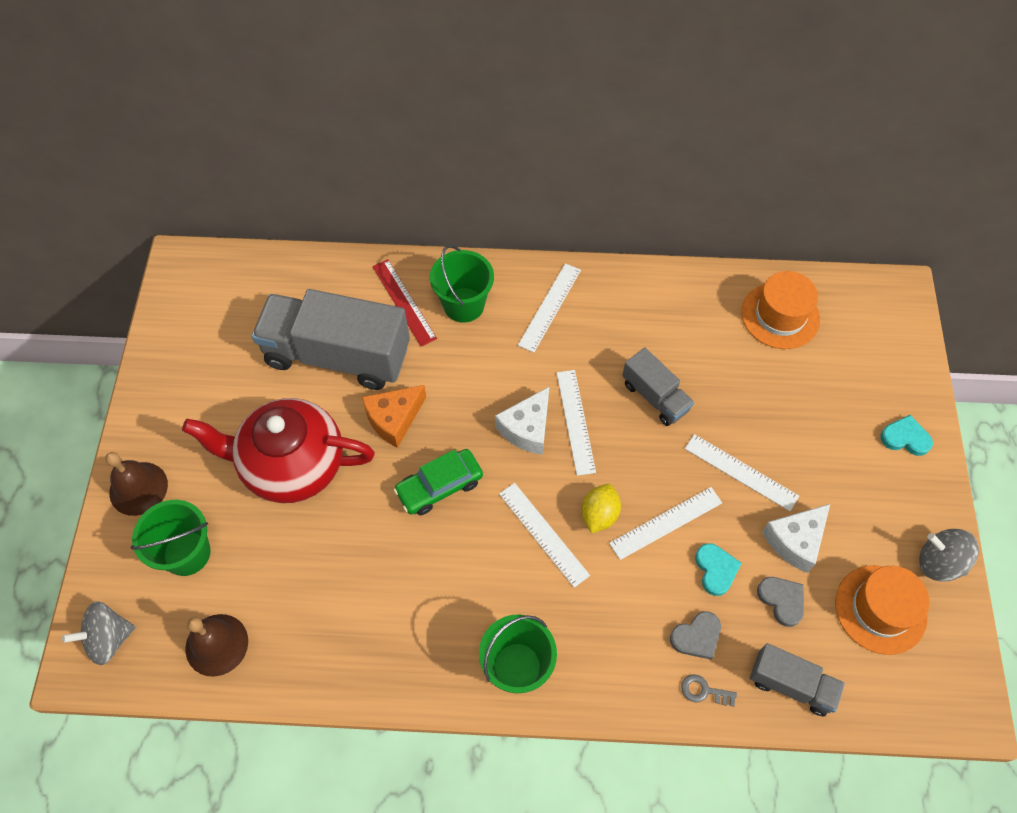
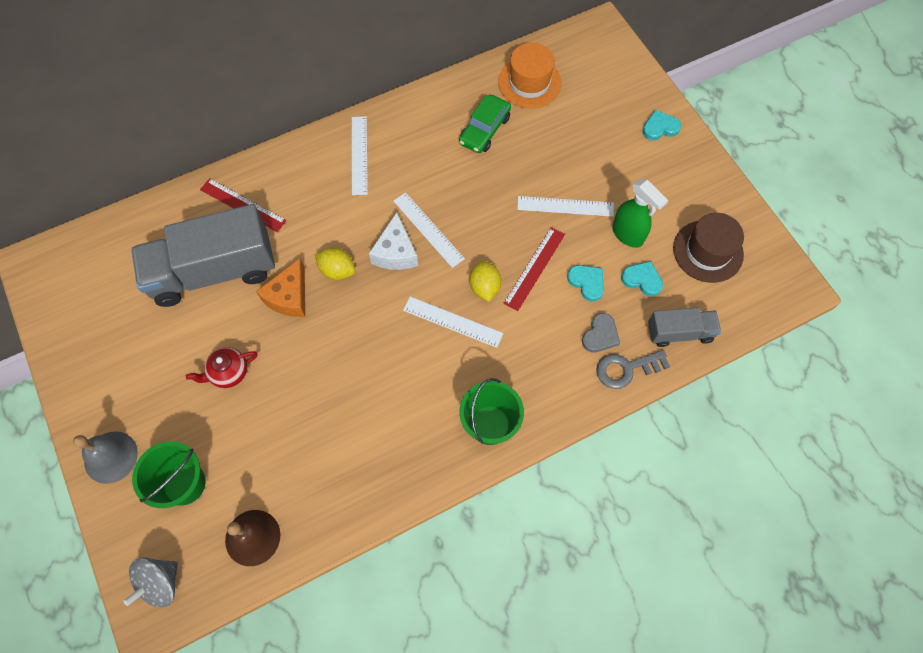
camera: 30 degrees left, 5 degrees up
brown bell [105,452,168,516] -> grey bell [73,432,138,484]
red teapot [182,398,375,503] -> red teapot [186,347,257,388], size x0.44
green car [394,449,483,515] -> green car moved to [459,95,511,153]
green bucket [430,245,494,323] -> none
white ruler [609,487,722,560] -> red ruler [503,227,565,311]
grey truck [622,347,694,426] -> none
grey key [681,674,737,707] -> grey key [596,350,670,389], size x1.69
grey heart [757,577,804,627] -> turquoise heart [621,261,663,296]
white cheese [762,504,830,573] -> green spray bottle [612,179,668,248]
orange hat [835,565,930,655] -> brown hat [673,213,744,283]
grey spinning top [919,529,979,582] -> none
none -> yellow lemon [315,248,355,280]

